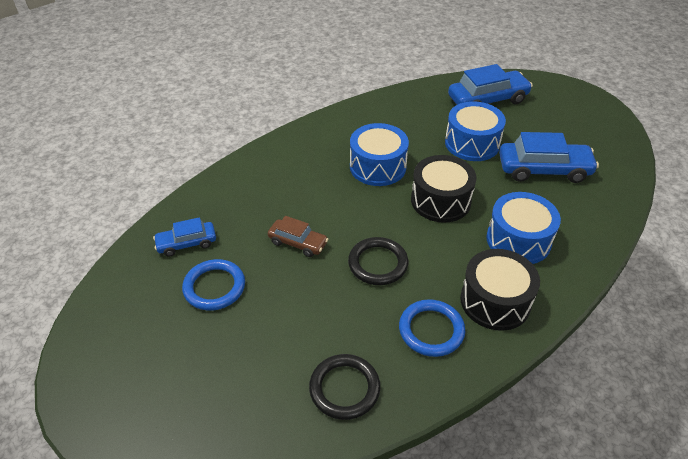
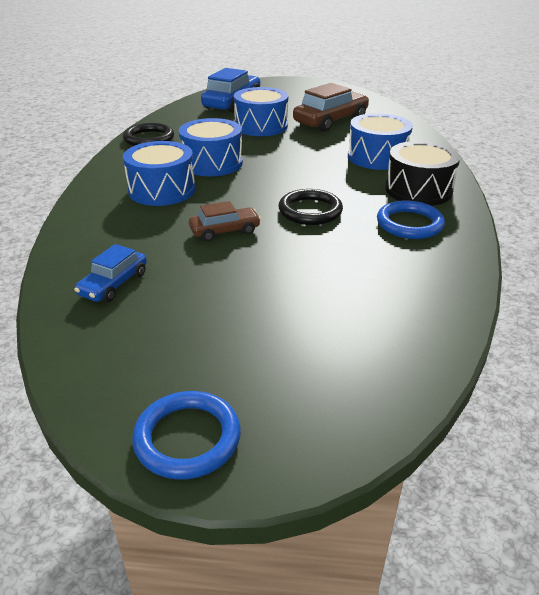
camera: 45 degrees left, 10 degrees down
blue ring [182,259,245,311] -> blue ring moved to [132,391,241,480]
black ring [309,354,380,420] -> black ring moved to [123,123,174,146]
black drum [411,155,476,223] -> none
blue car [499,132,599,183] -> brown car [293,83,369,132]
none -> blue drum [123,141,195,206]

